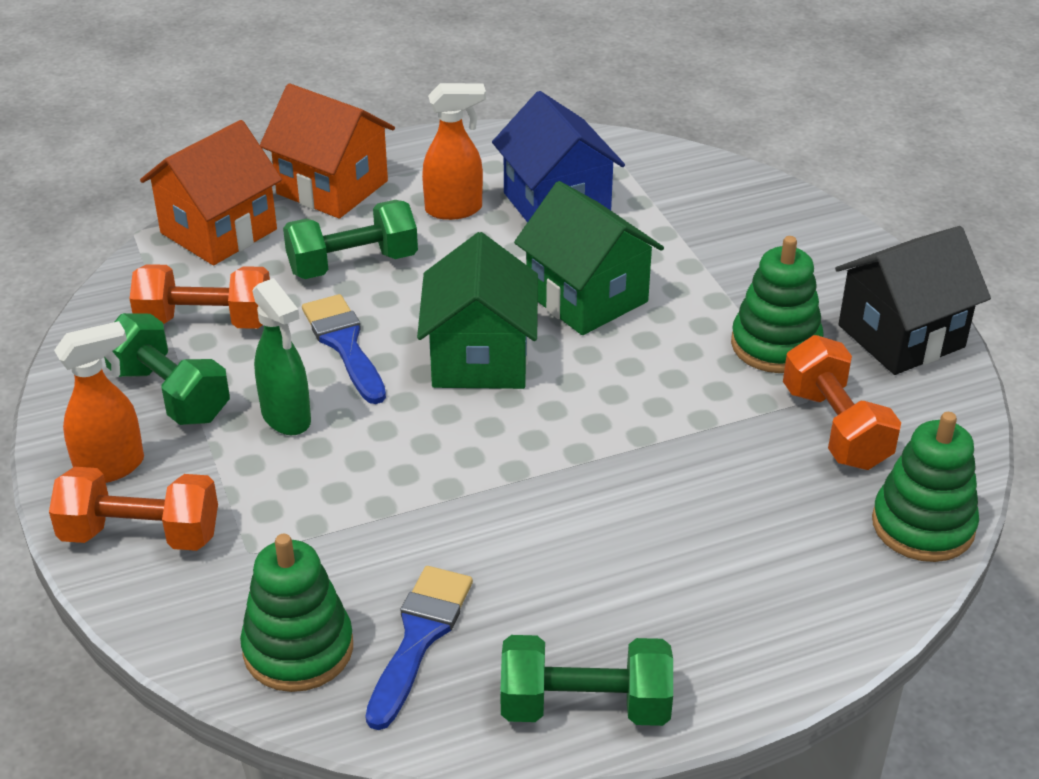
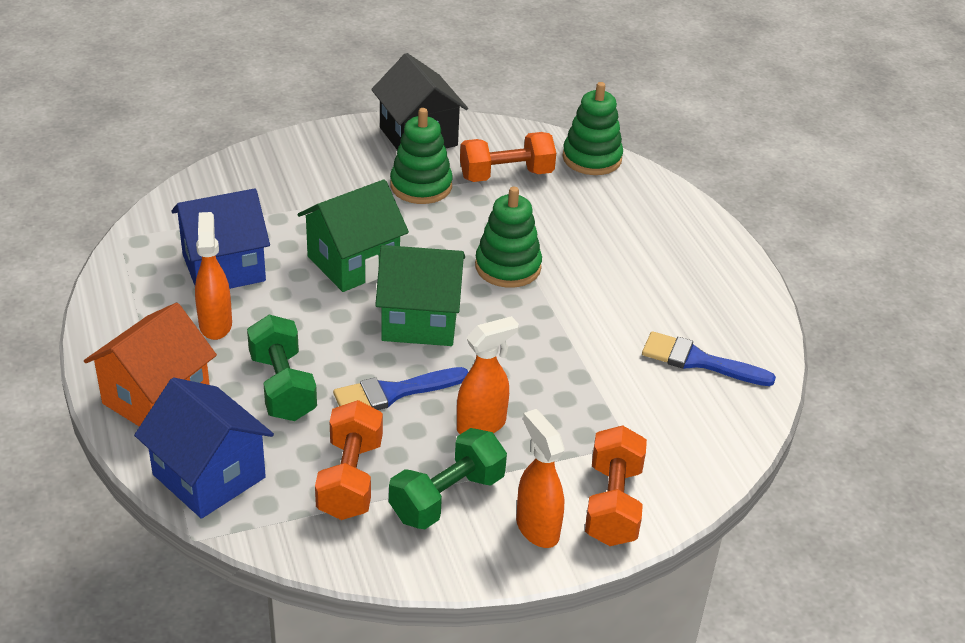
camera: 90 degrees left, 0 degrees up
orange house [140,120,282,265] -> blue house [134,378,274,519]
green stacking toy [240,534,353,692] -> green stacking toy moved to [475,187,542,288]
green spray bottle [252,278,311,435] -> orange spray bottle [457,316,519,434]
green dumbbell [500,635,673,726] -> none

